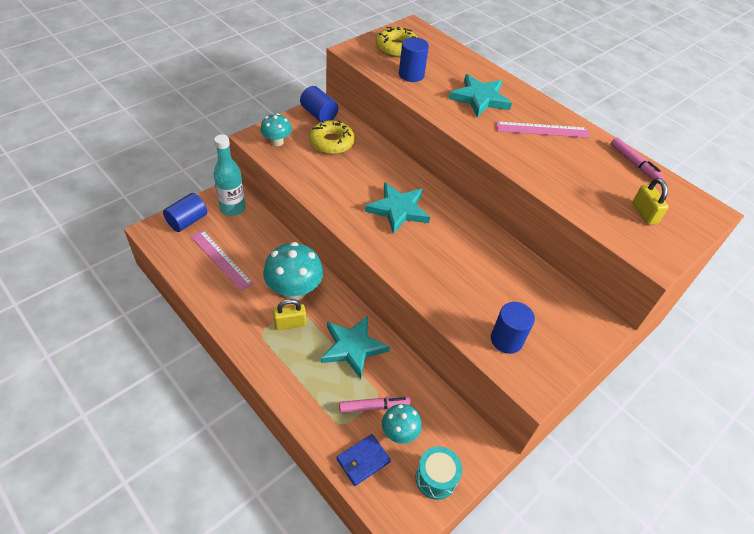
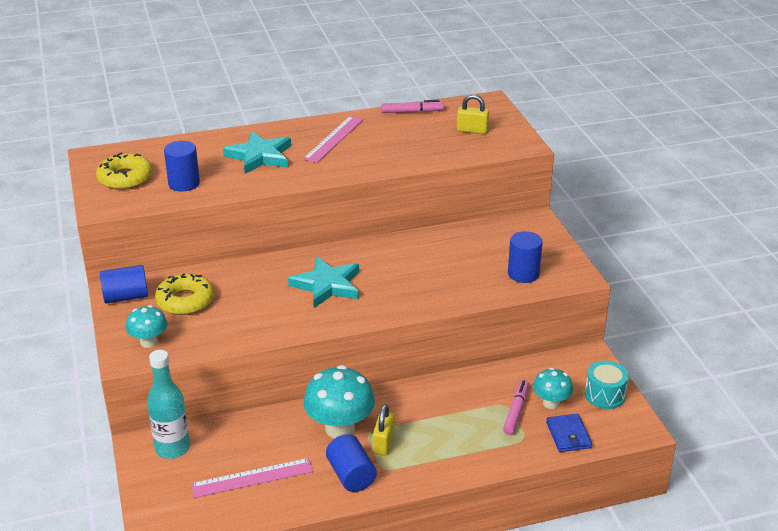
camera: 60 degrees left, 15 degrees down
blue cylinder [163,193,207,232] -> blue cylinder moved to [326,434,377,492]
turquoise star [321,316,390,379] -> none

